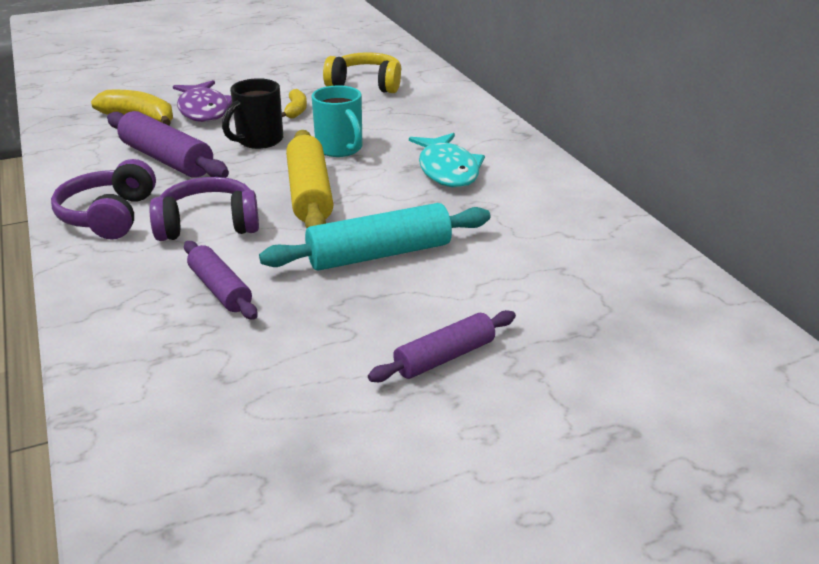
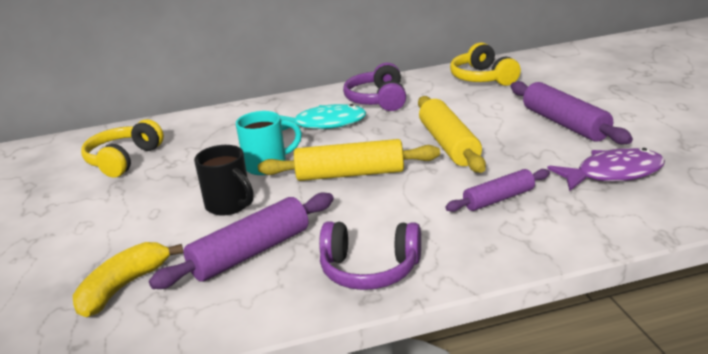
camera: 80 degrees left, 5 degrees down
purple headphones [150,177,259,241] -> purple headphones moved to [343,63,406,111]
purple fish [173,80,232,122] -> purple fish moved to [547,148,665,191]
turquoise rolling pin [259,203,490,271] -> yellow rolling pin [418,96,486,173]
yellow banana [282,89,307,118] -> none
purple rolling pin [368,310,516,382] -> purple rolling pin [510,81,633,145], size x1.59
none -> yellow headphones [450,42,521,86]

